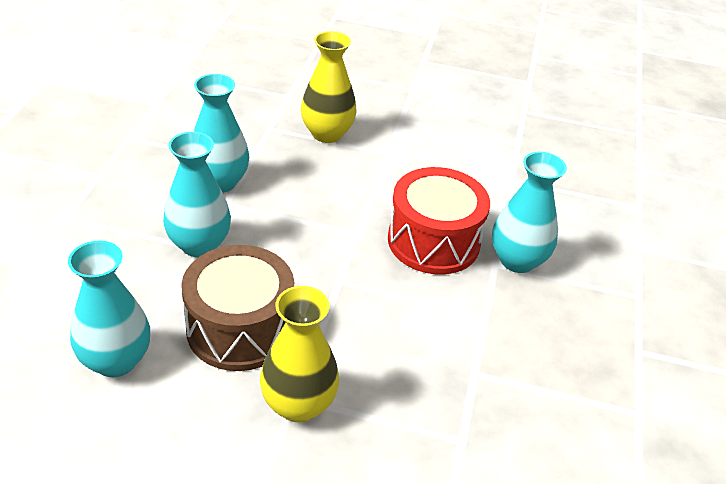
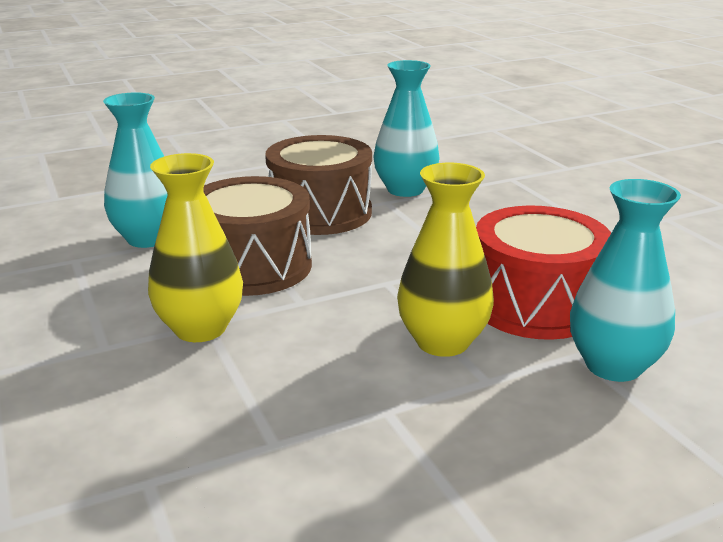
camera: 55 degrees right, 15 degrees down
turquoise vase [163,132,231,257] -> brown drum [265,135,372,235]
yellow vase [301,31,357,143] -> yellow vase moved to [397,163,494,357]

